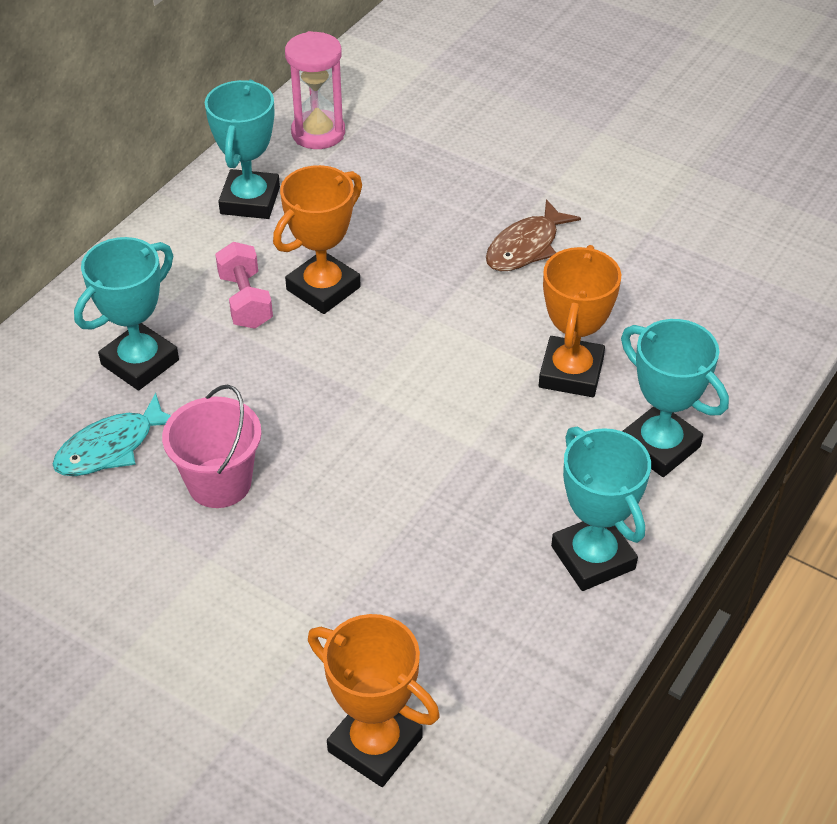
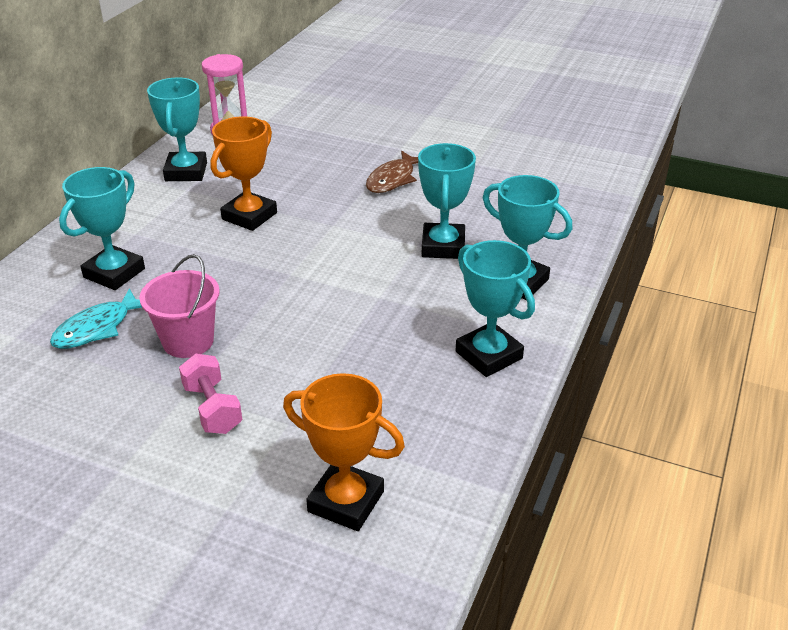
camera: 10 degrees left, 10 degrees down
pink dumbbell [215,242,273,329] -> pink dumbbell moved to [179,354,242,434]
orange trophy [539,245,621,397] -> turquoise trophy [418,143,476,259]

